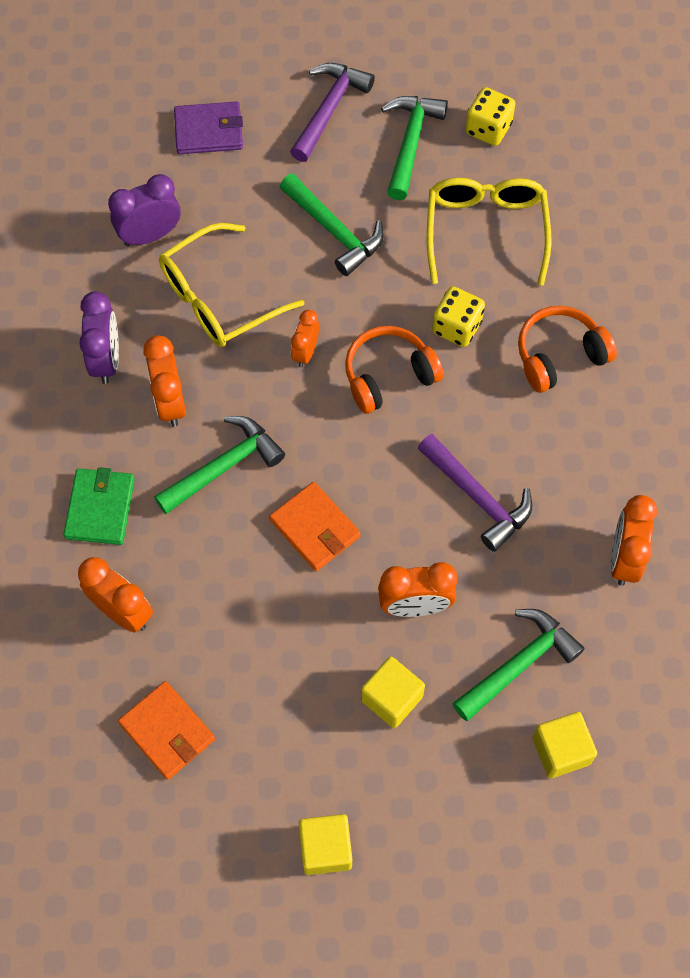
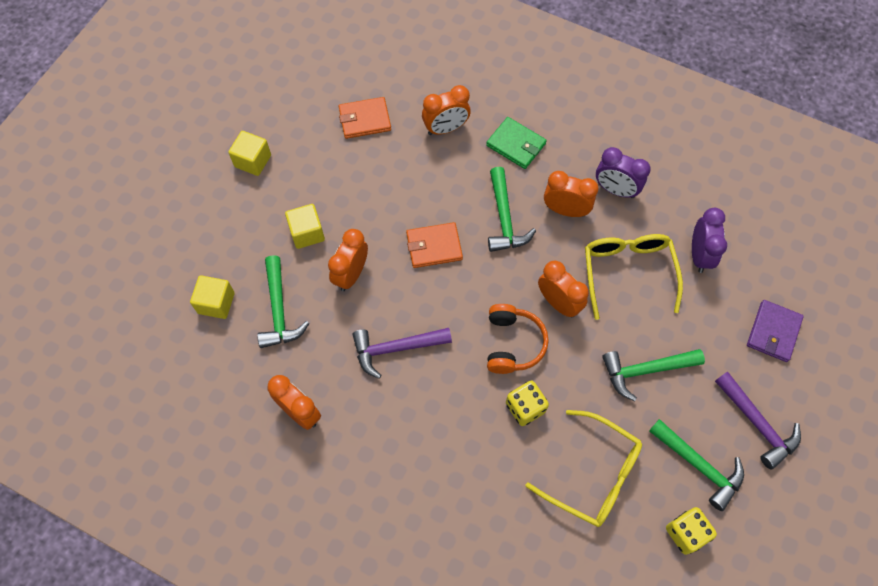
camera: 120 degrees right, 0 degrees up
orange clock [291,310,319,367] -> orange clock [538,261,589,318], size x1.56
orange headphones [518,306,617,393] -> none

